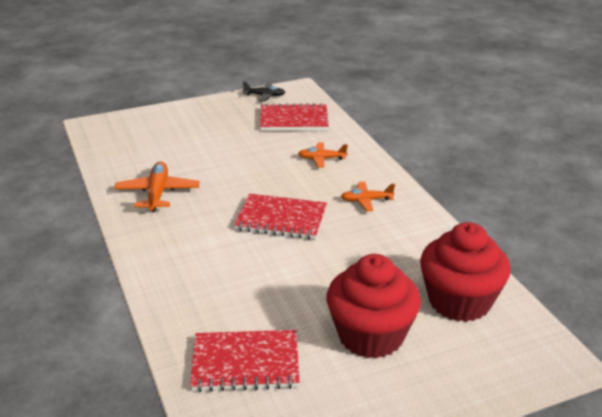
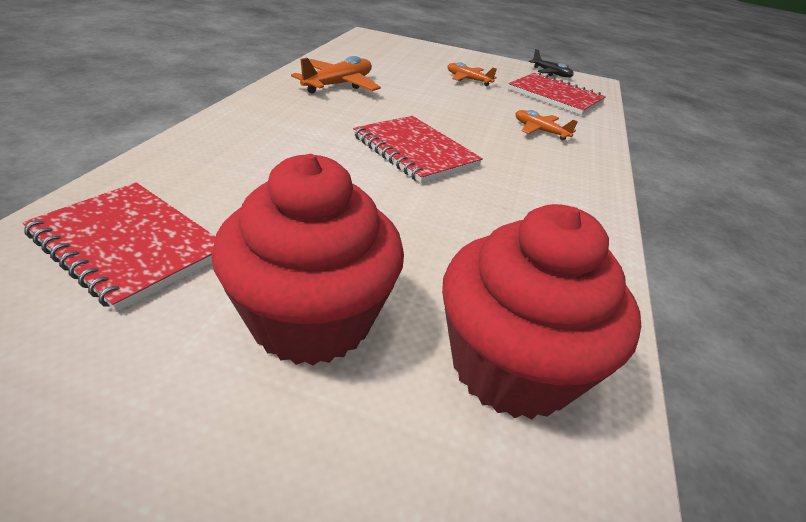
camera: 35 degrees right, 5 degrees up
orange plane [341,182,395,211] -> orange plane moved to [447,62,497,86]

